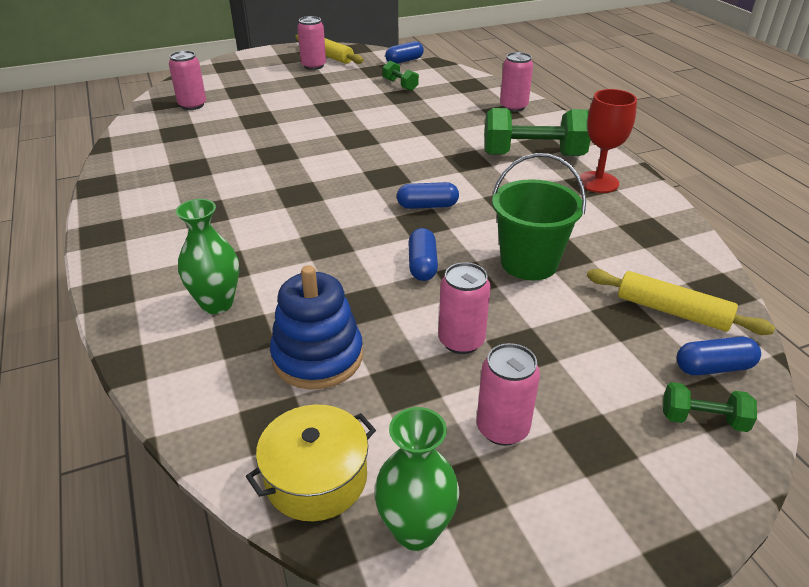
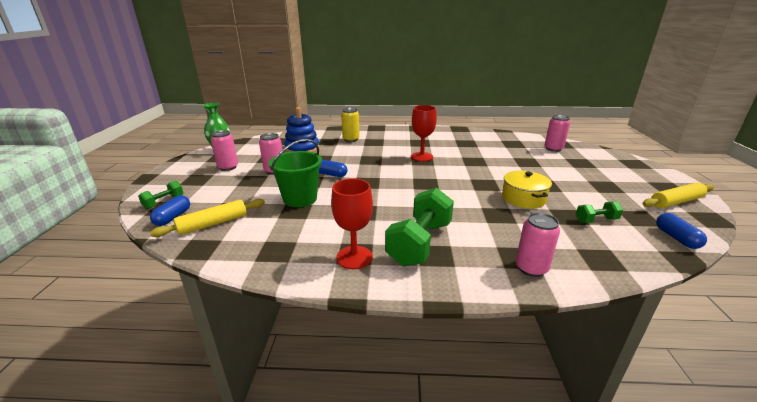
camera: 115 degrees right, 10 degrees down
green vase [176,199,239,314] -> yellow can [341,108,360,142]
yellow pot [246,404,376,521] -> yellow pot moved to [502,171,552,209]
pink can [297,16,326,70] -> none
blue capsule [397,182,459,209] -> none
none -> red goblet [411,105,437,162]

